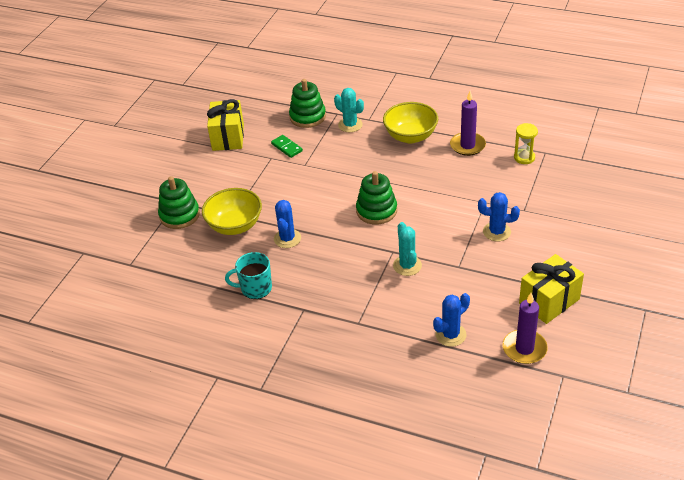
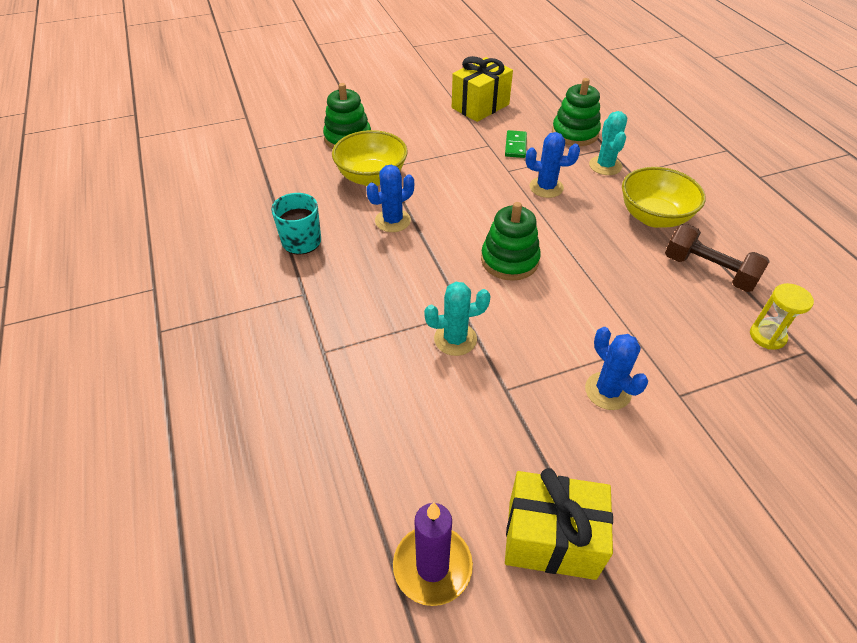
camera: 45 degrees right, 5 degrees up
turquoise cactus [393,222,422,276] -> turquoise cactus turned 45 degrees clockwise [424,282,491,356]
blue cactus [433,293,470,347] -> blue cactus moved to [526,132,580,198]
purple candle [450,91,486,156] -> brown dumbbell [665,224,770,292]

